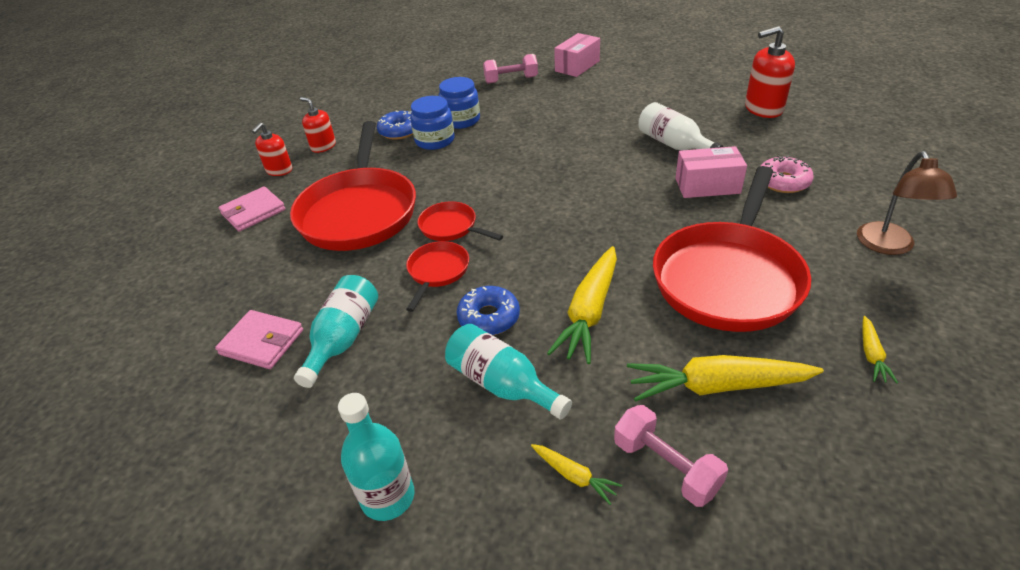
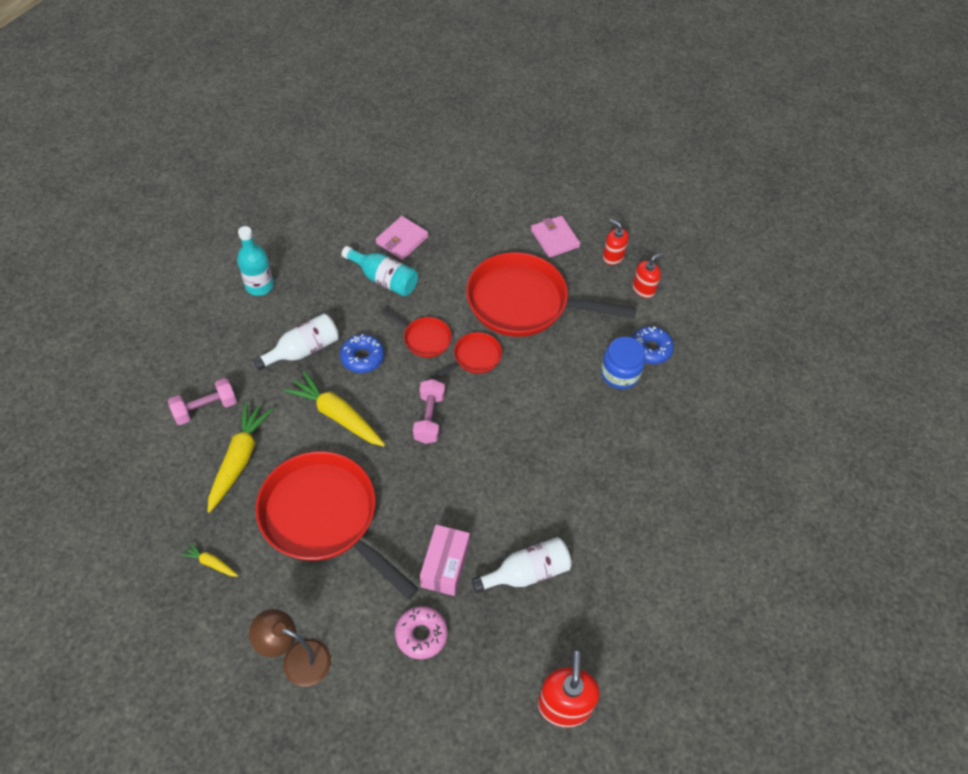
camera: 100 degrees right, 15 degrees up
blue jar [438,77,480,129] -> none
turquoise bottle [445,324,572,419] -> white bottle [253,313,339,371]
pink dumbbell [483,54,538,84] -> pink dumbbell moved to [413,379,445,444]
yellow carrot [531,444,622,505] -> none
pink box [554,33,600,77] -> none

